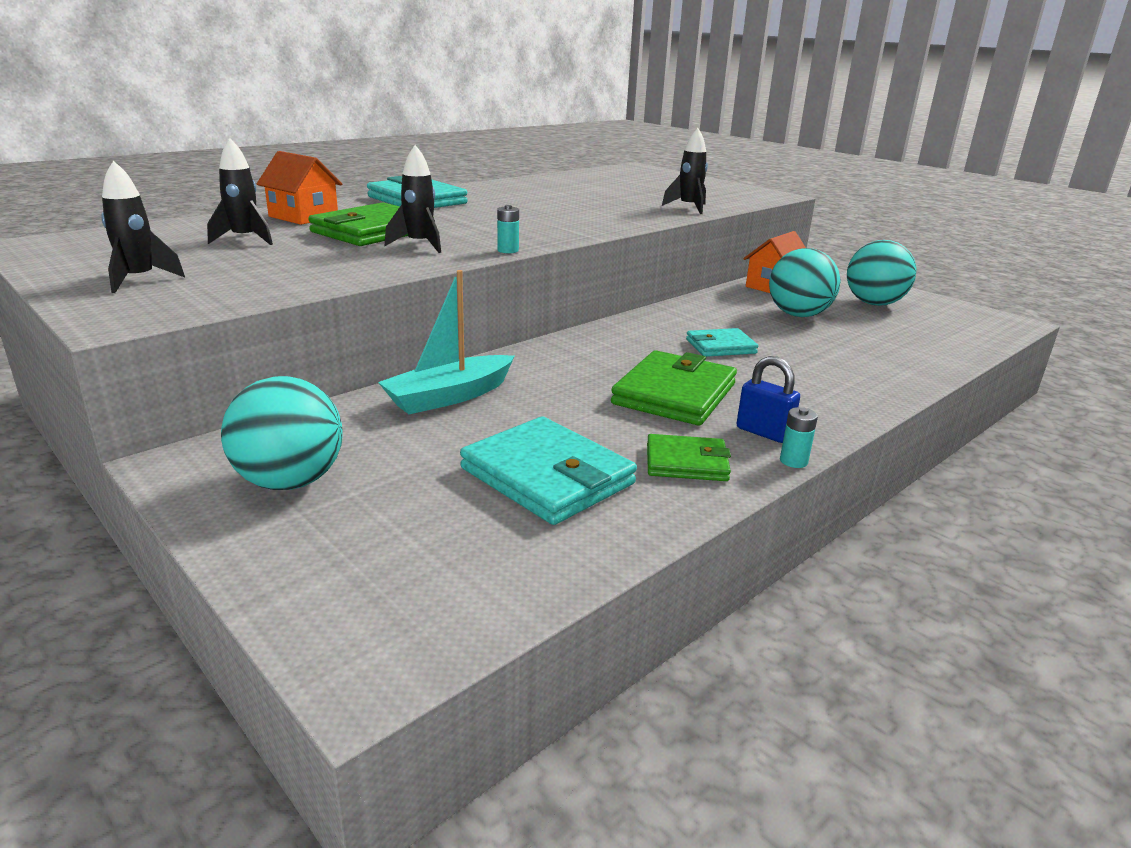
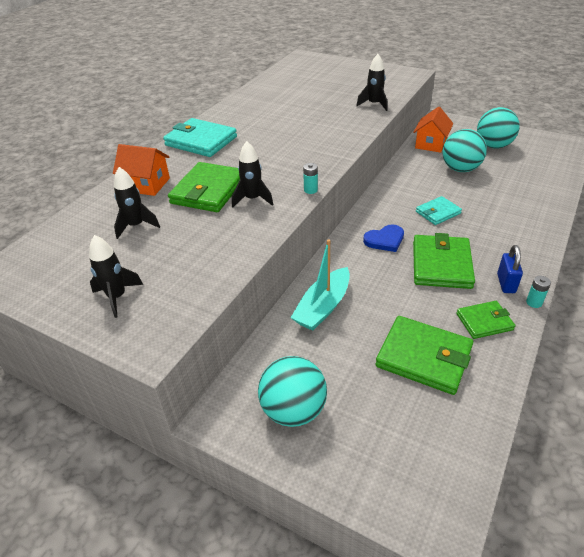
camera: 15 degrees left, 15 degrees up
turquoise wallet [460,416,637,525] -> green wallet [375,316,473,395]
blue padlock [736,356,800,443] -> blue padlock turned 75 degrees clockwise [497,245,523,293]
none -> blue heart [363,224,404,252]

